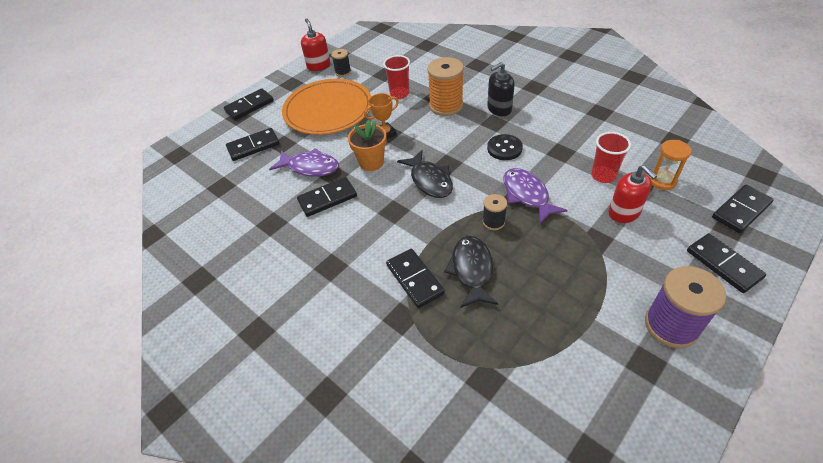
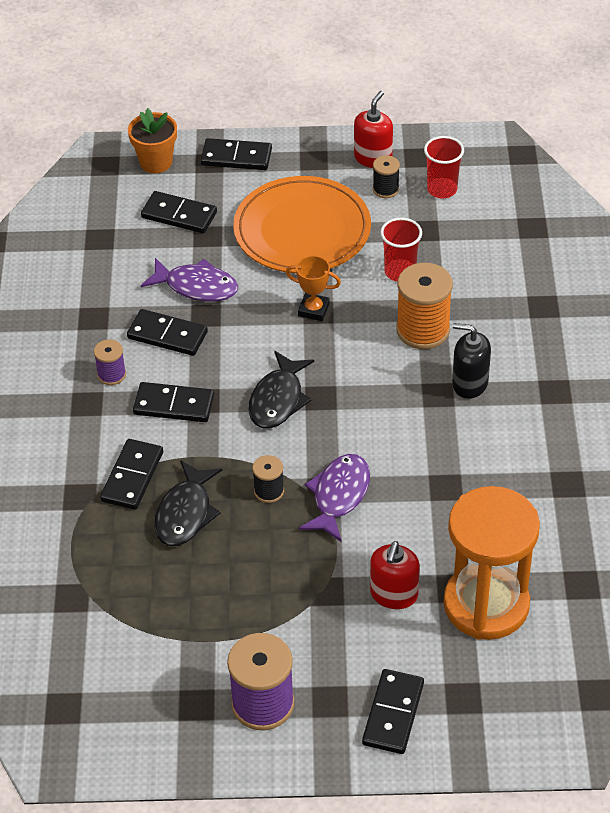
camera: 45 degrees right, 0 degrees up
purple fish [269,148,339,177] -> purple fish turned 45 degrees counterclockwise [141,258,238,302]
orange flower pot [348,120,387,171] -> orange flower pot moved to [128,108,177,174]
black fish [444,236,498,308] -> black fish turned 150 degrees clockwise [154,460,222,546]
black button [487,134,523,160] -> none
red cup [591,132,631,183] -> red cup moved to [424,136,464,198]
orange hourglass [649,140,691,190] -> orange hourglass [444,486,540,640], size x2.20
black domino [712,185,774,233] -> black domino moved to [133,382,214,422]
none -> purple spool [94,340,126,385]

